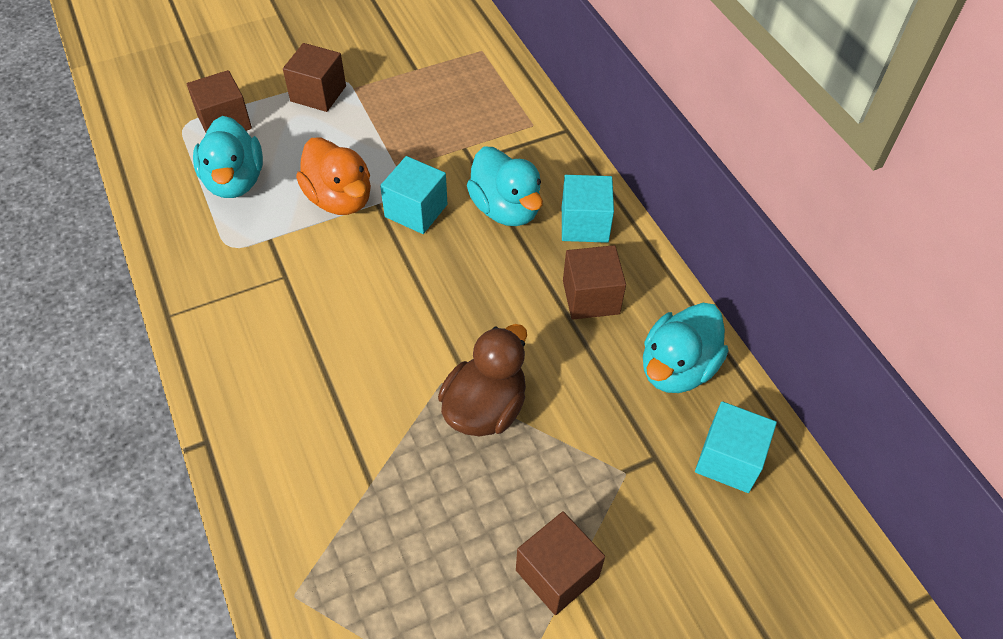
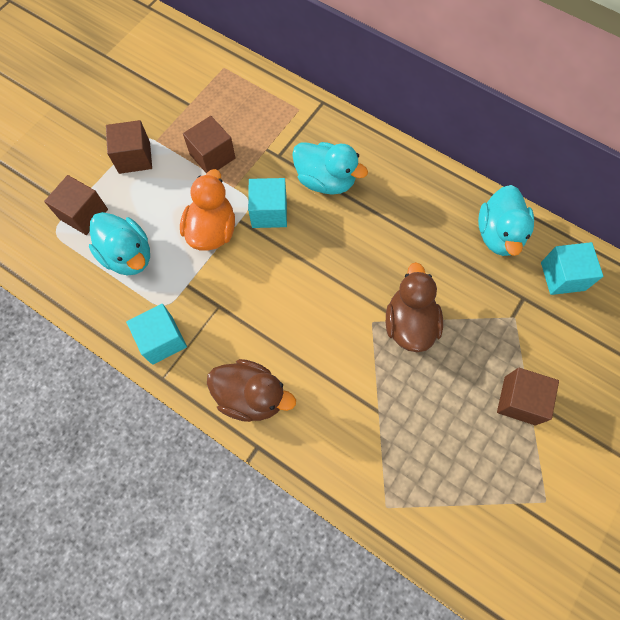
camera: 30 degrees left, 15 degrees up
orange duck [296,137,371,215] -> orange duck turned 105 degrees counterclockwise [180,169,235,251]
turquoise cube [562,175,614,243] -> turquoise cube moved to [126,304,187,365]
brown cube [563,245,626,320] -> brown cube moved to [183,116,235,173]
none -> brown duck [207,359,296,422]

